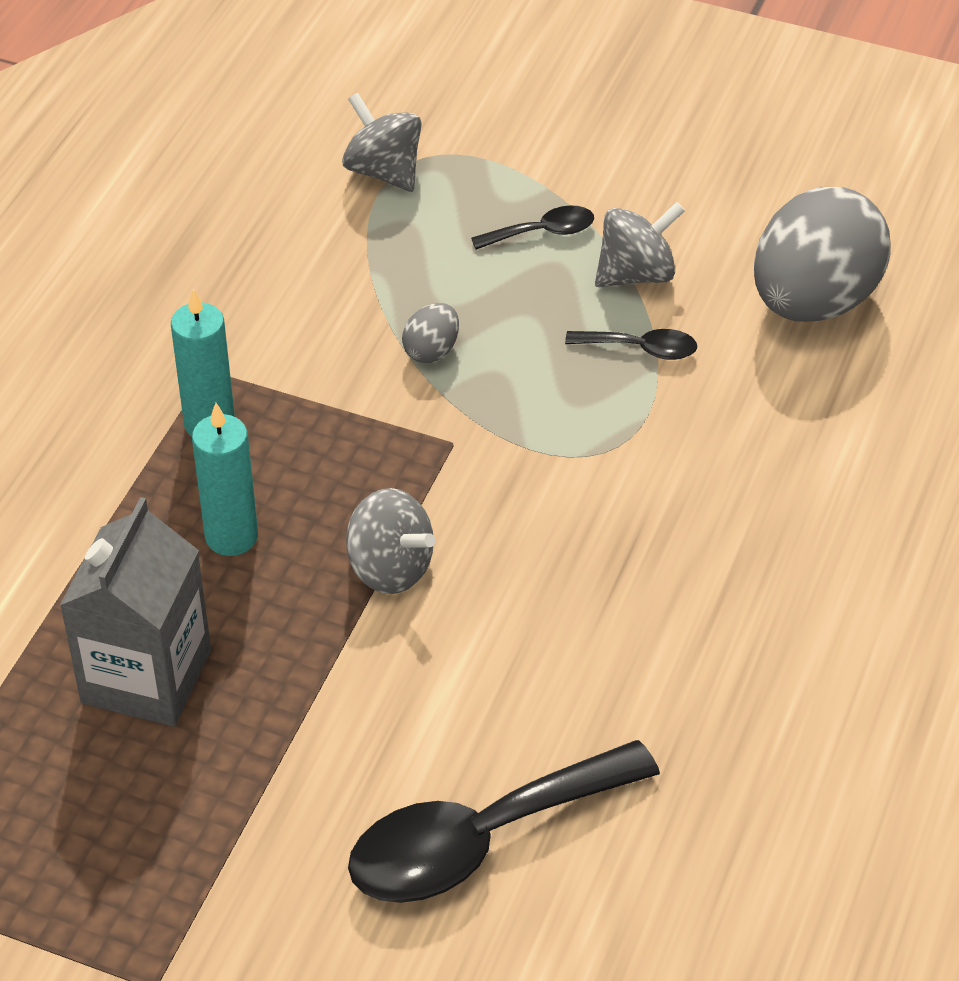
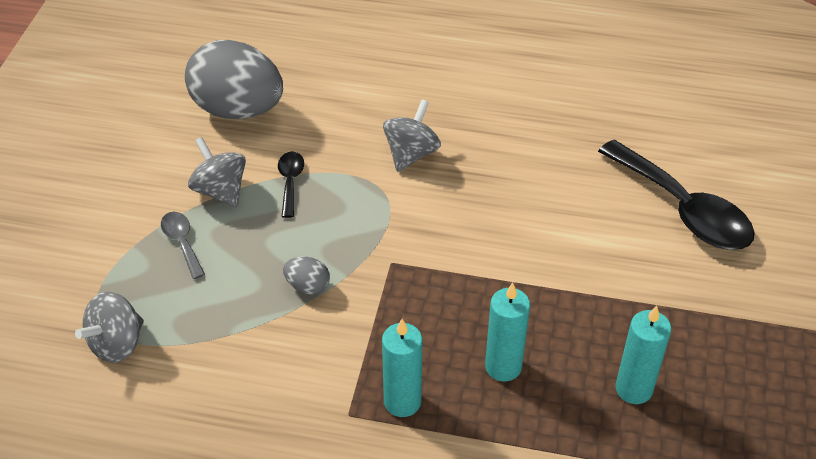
camera: 100 degrees left, 0 degrees up
grey carton [60,497,211,726] -> turquoise candle [616,305,671,404]
grey spinning top [346,488,435,594] -> grey spinning top moved to [383,100,441,172]
black spoon [471,206,594,250] -> grey spoon [161,212,205,279]

